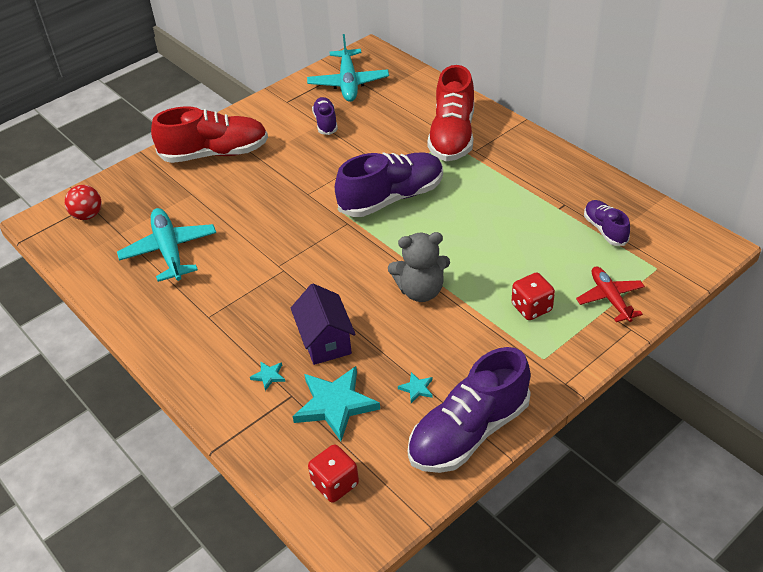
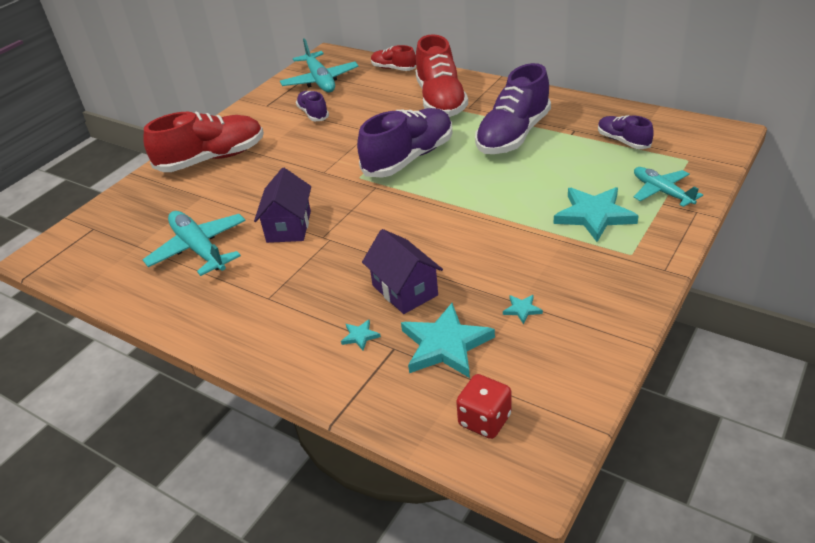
camera: 15 degrees left, 5 degrees down
red ball [65,185,102,220] -> none
grey teddy bear [388,232,450,302] -> none
purple shoe [408,347,531,473] -> purple shoe moved to [475,63,551,154]
red dice [512,273,555,320] -> turquoise star [554,187,639,242]
red plane [576,266,645,322] -> turquoise plane [634,167,703,207]
none -> purple house [254,168,311,243]
none -> red shoe [371,45,416,71]

